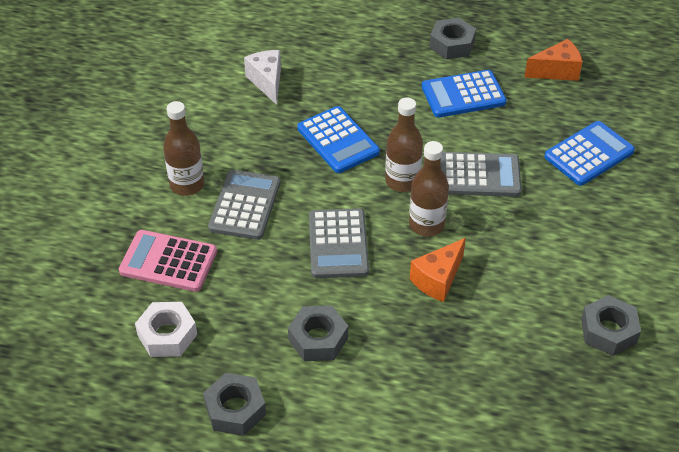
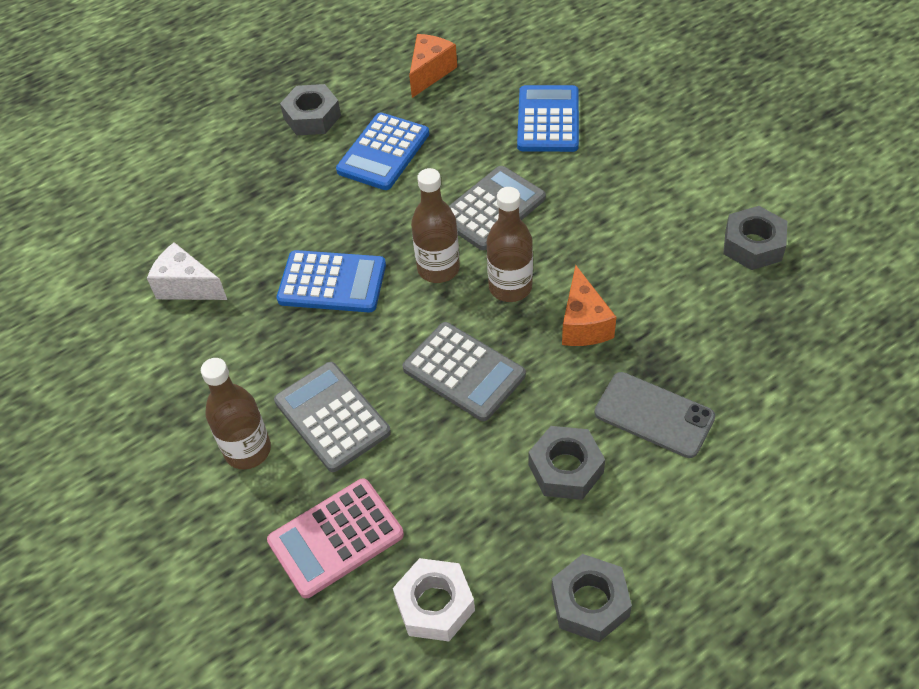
camera: 45 degrees left, 5 degrees up
none -> grey phone [595,372,715,458]

